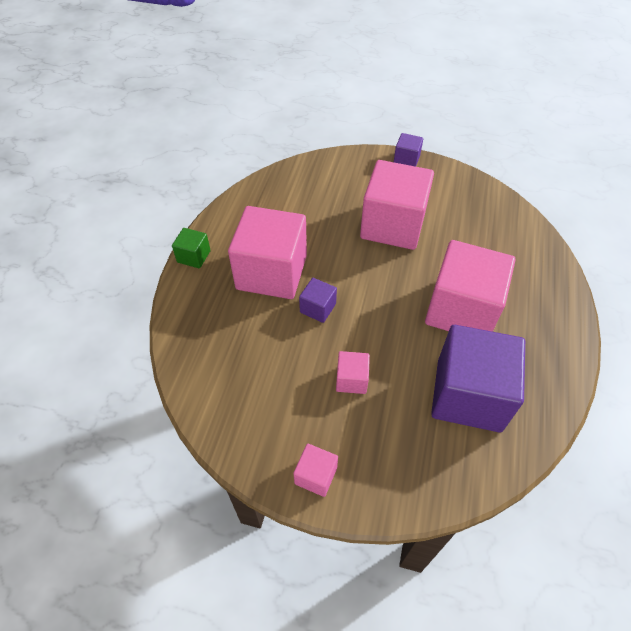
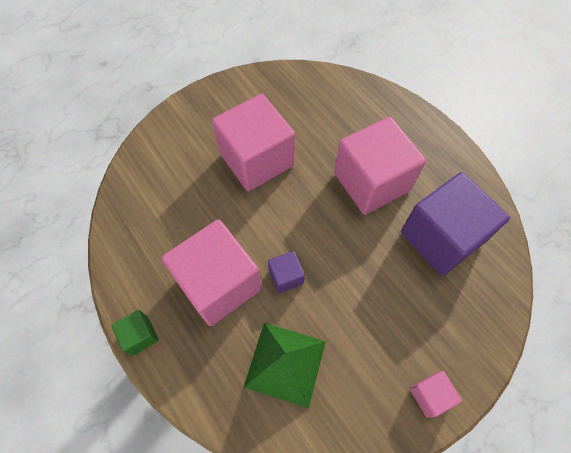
camera: 50 degrees left, 10 degrees up
pink cube [336,351,370,394] -> none
purple cube [394,133,423,167] -> none
none -> green pyramid [243,323,326,409]

